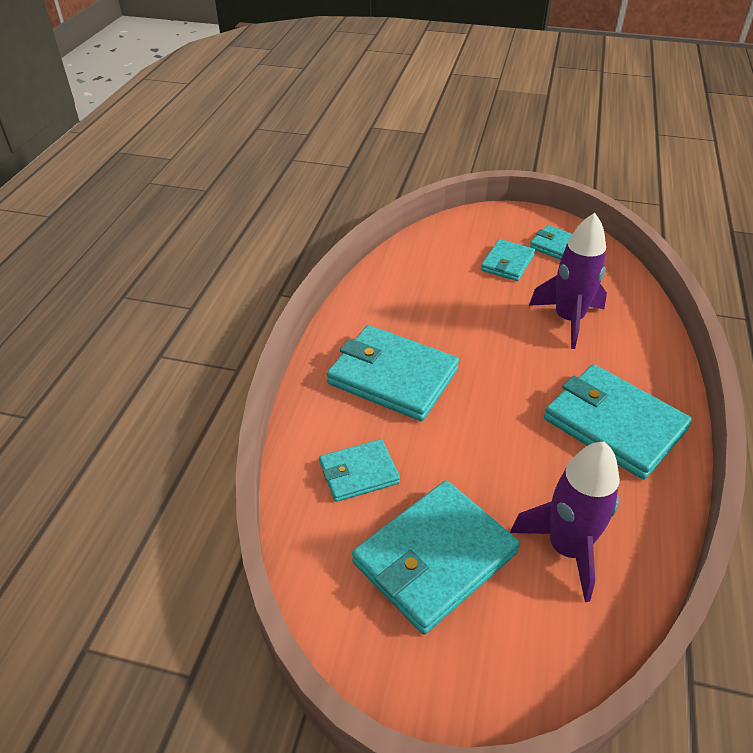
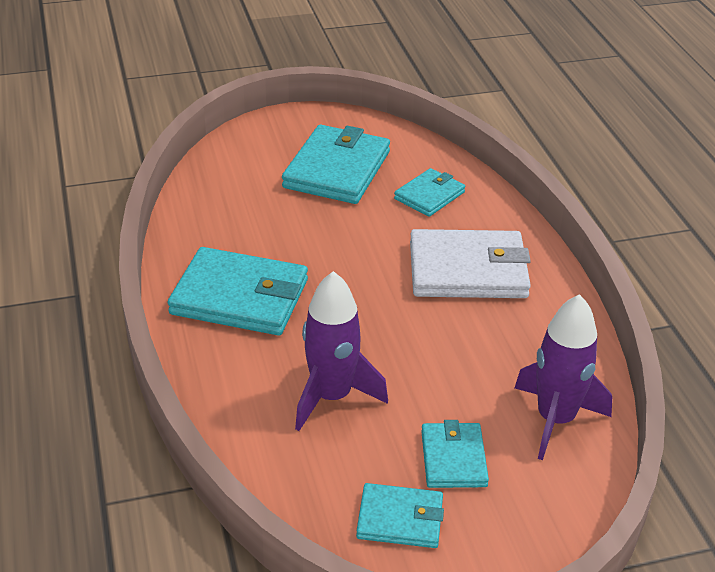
camera: 150 degrees right, 5 degrees down
turquoise wallet [327,325,459,421] -> white wallet [410,229,531,298]
purple rocket [510,441,620,602] -> purple rocket moved to [515,294,612,460]

